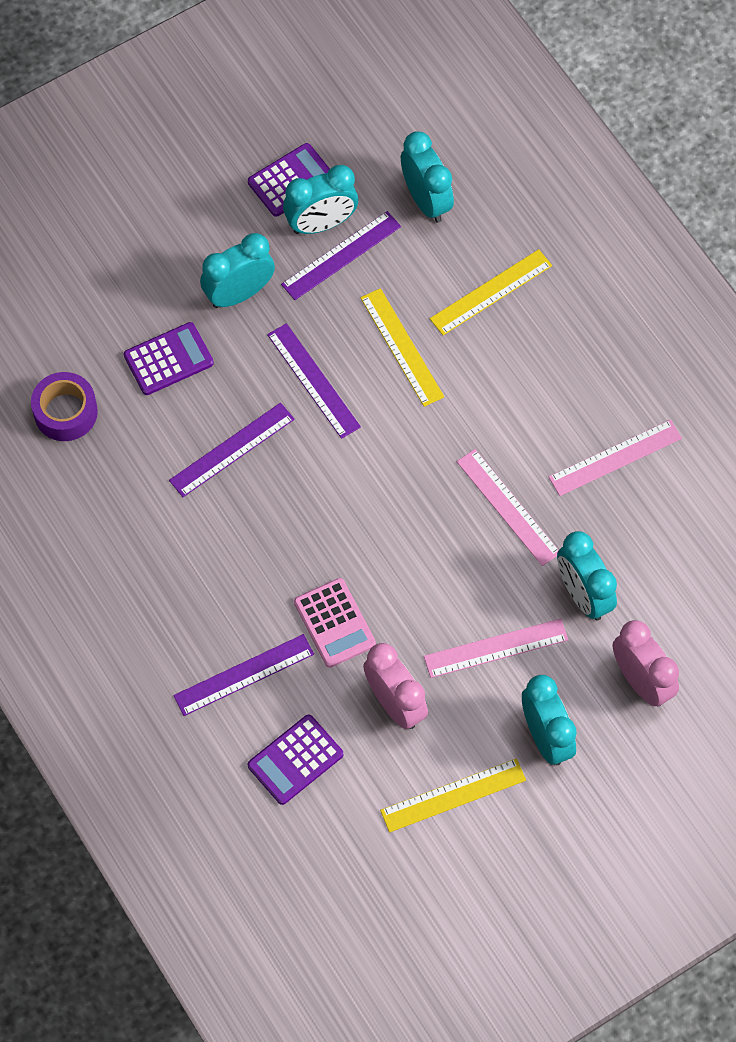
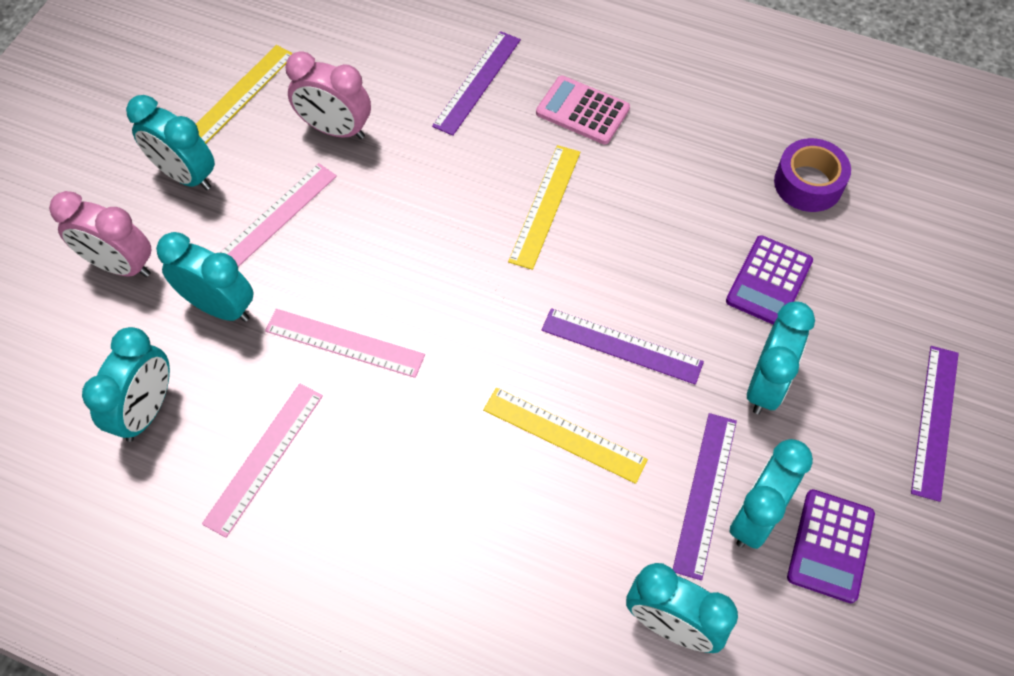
camera: 145 degrees right, 5 degrees down
purple ruler [169,403,295,497] -> purple ruler moved to [911,346,959,502]
purple calculator [248,715,343,805] -> none
pink calculator [294,578,376,668] -> pink calculator moved to [536,76,630,145]
yellow ruler [430,249,552,335] -> yellow ruler moved to [508,145,580,270]
none -> turquoise clock [82,327,170,442]

